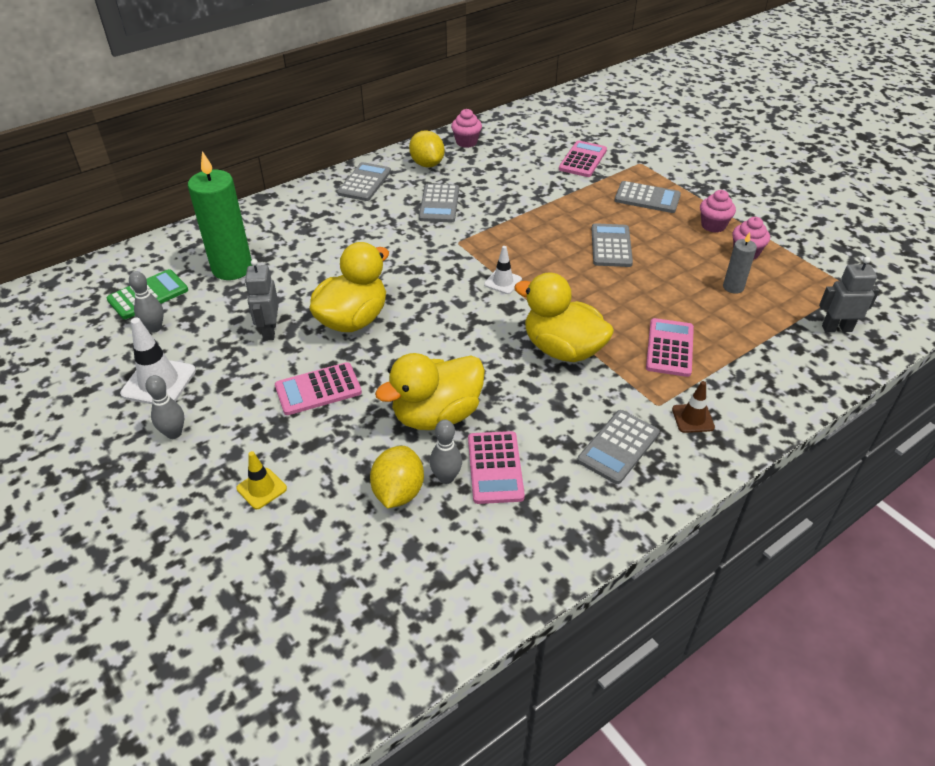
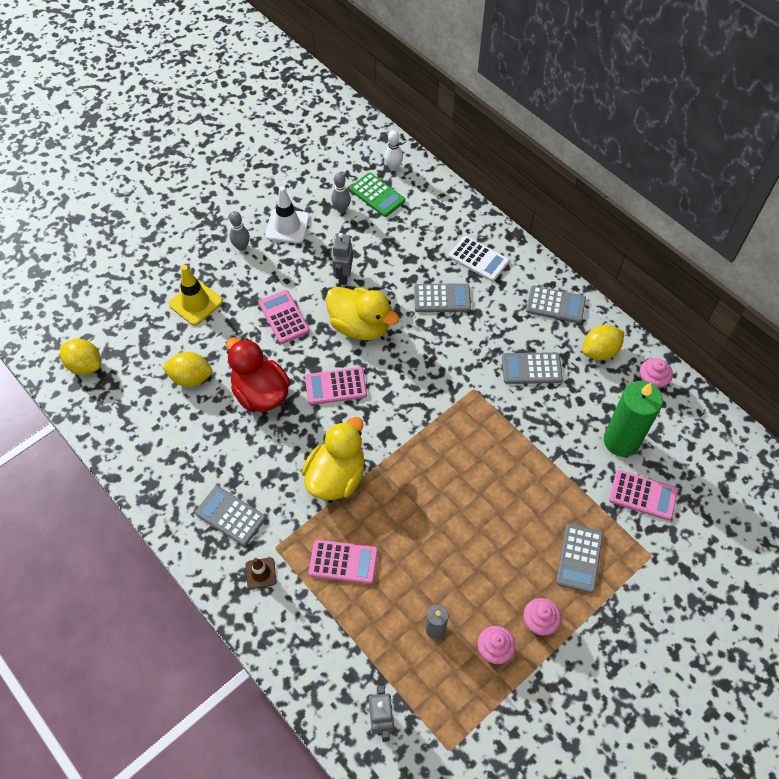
camera: 85 degrees right, 15 degrees up
green candle [188,151,252,280] -> green candle moved to [604,381,663,457]
yellow traffic cone [236,451,287,509] -> yellow traffic cone [169,265,223,325], size x1.68
grey robot [245,259,279,341] -> grey robot turned 75 degrees counterclockwise [332,233,353,285]
yellow duck [375,353,485,430] -> red duck [226,337,291,412]
grey bowling pin [430,420,462,484] -> none
pink calculator [468,431,525,504] -> pink calculator moved to [305,367,367,405]
white traffic cone [484,246,522,294] -> none
grey calculator [591,223,633,267] -> grey calculator moved to [414,283,471,312]
none -> yellow lemon [60,339,101,375]
none -> white bowling pin [384,130,403,171]
none -> white calculator [449,236,509,281]

